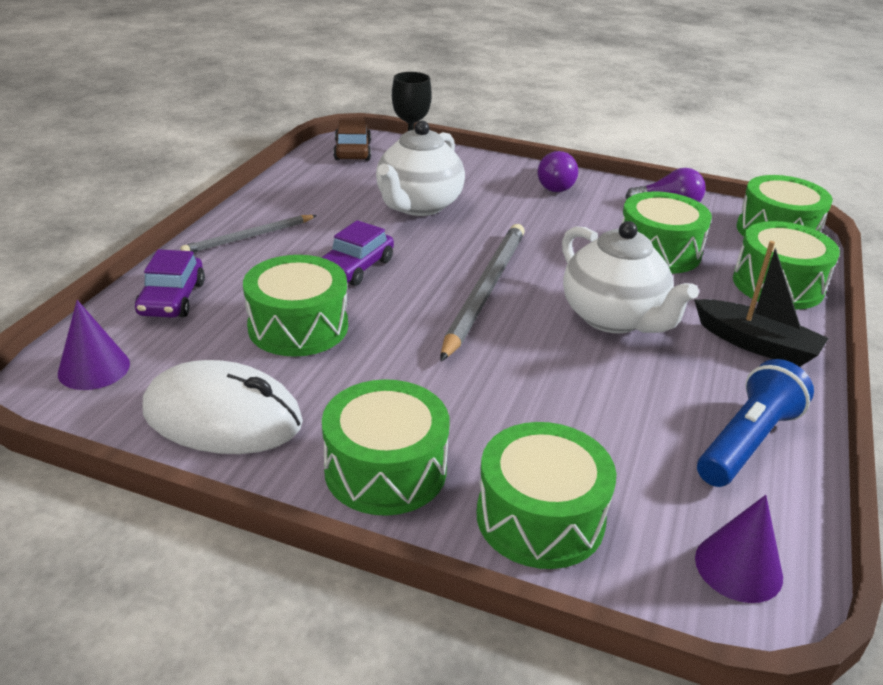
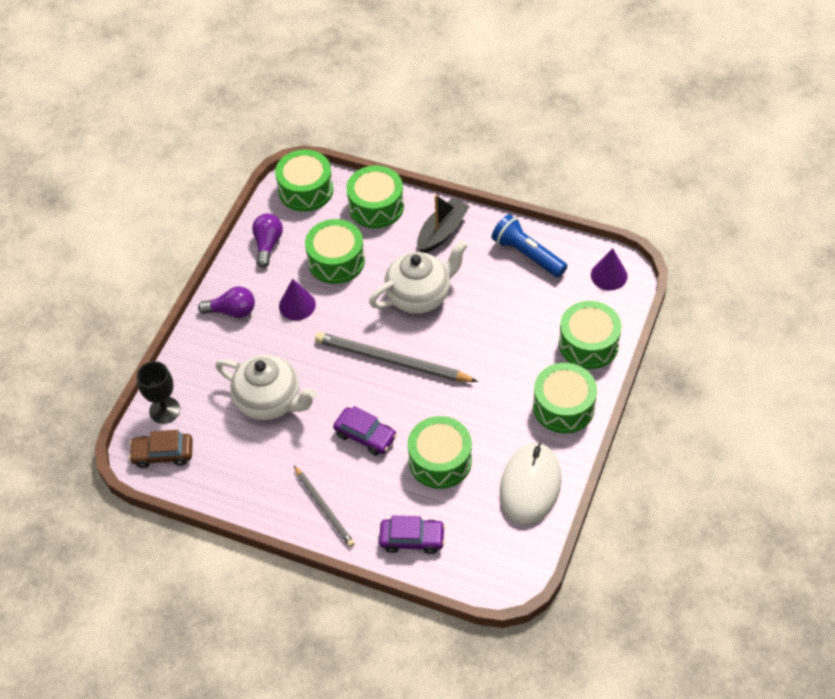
camera: 85 degrees left, 20 degrees up
purple cone [58,300,130,390] -> purple cone moved to [279,279,316,320]

